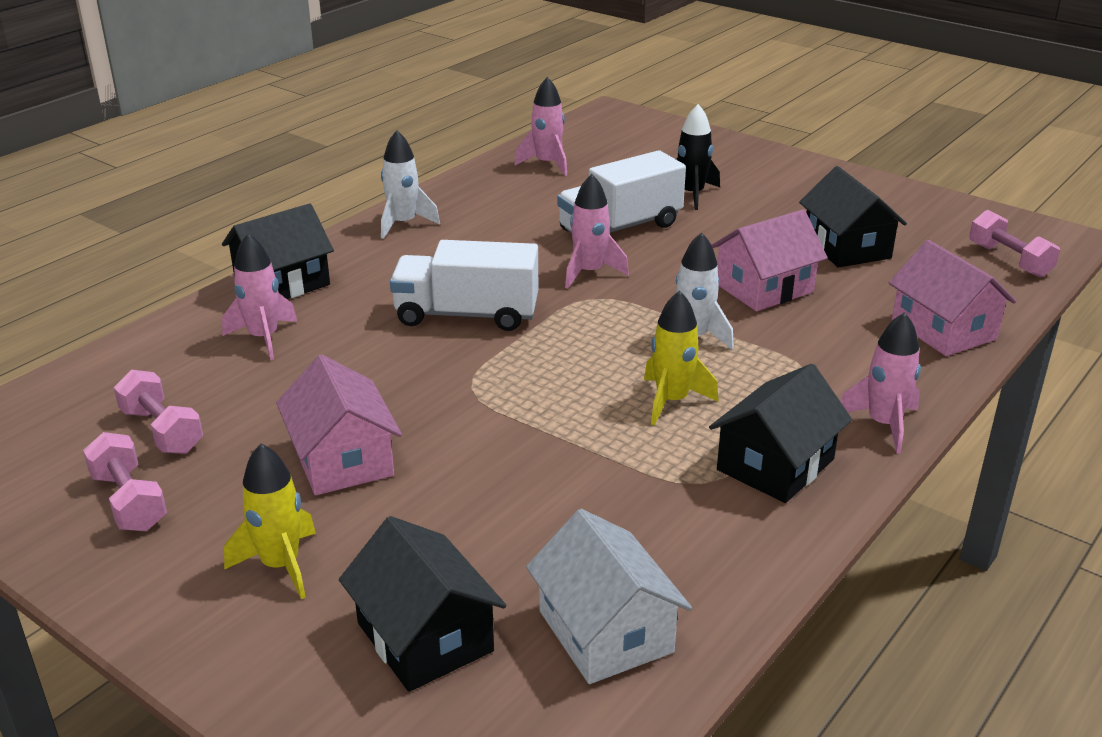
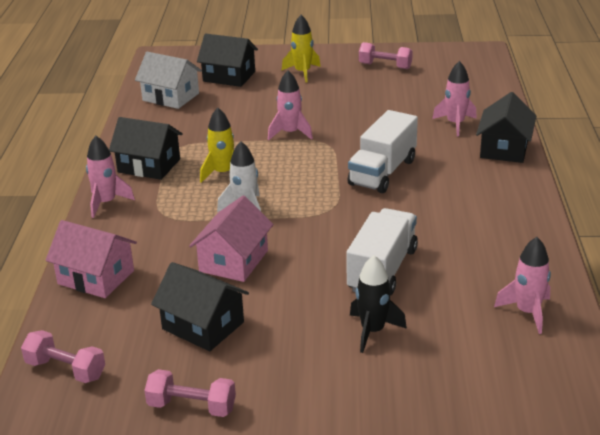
camera: 145 degrees right, 0 degrees up
pink dumbbell [114,370,203,454] -> pink dumbbell moved to [144,369,236,417]
pink house [276,355,402,495] -> none
white rocket [381,130,440,239] -> none
white truck [390,240,538,331] -> white truck turned 150 degrees clockwise [347,110,418,193]
pink rocket [565,174,629,289] -> pink rocket moved to [268,71,313,140]
black house [709,364,852,503] -> black house turned 75 degrees counterclockwise [109,117,183,180]

